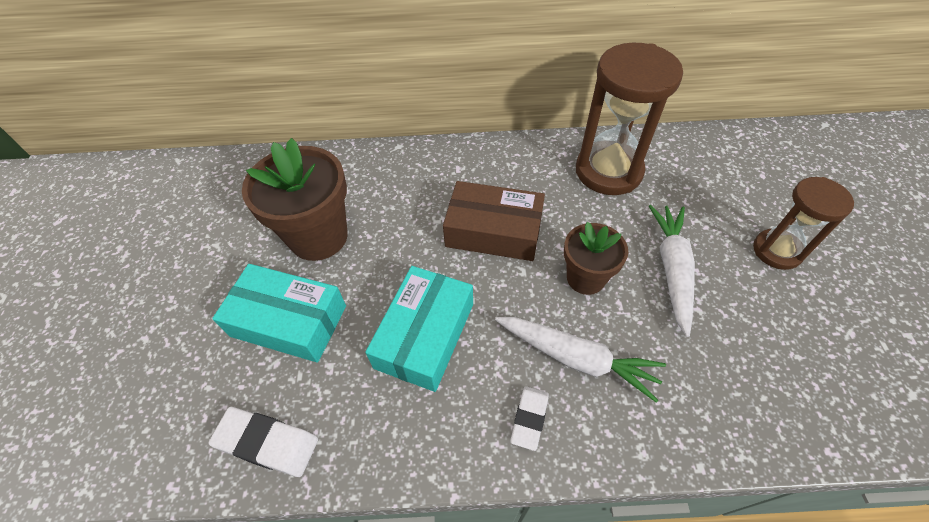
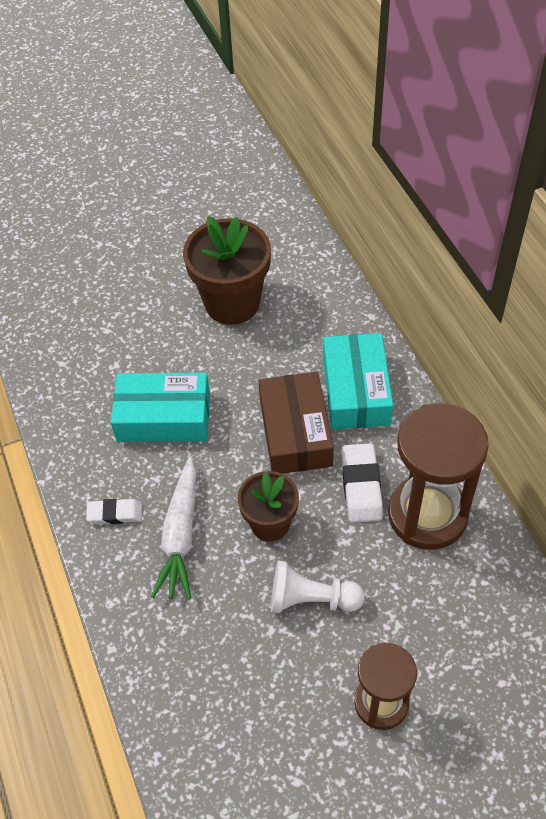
camera: 70 degrees right, 0 degrees up
white eraser [208,407,318,477] -> white eraser moved to [341,443,383,523]
turquoise box [212,264,346,363] -> turquoise box moved to [323,333,393,429]
white carrot [649,205,695,337] -> white pawn [271,561,365,613]

